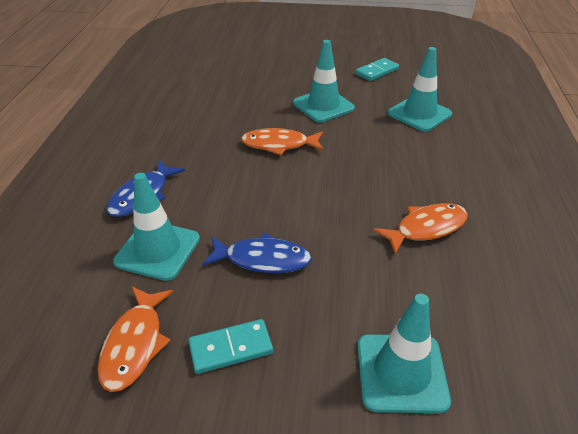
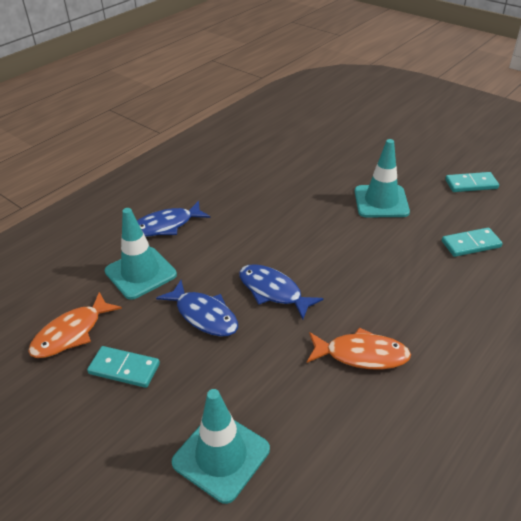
camera: 35 degrees right, 0 degrees up
orange fish [241,128,324,155] -> none
turquoise traffic cone [388,47,452,132] -> turquoise domino [442,228,503,257]
none -> blue fish [239,264,324,320]

